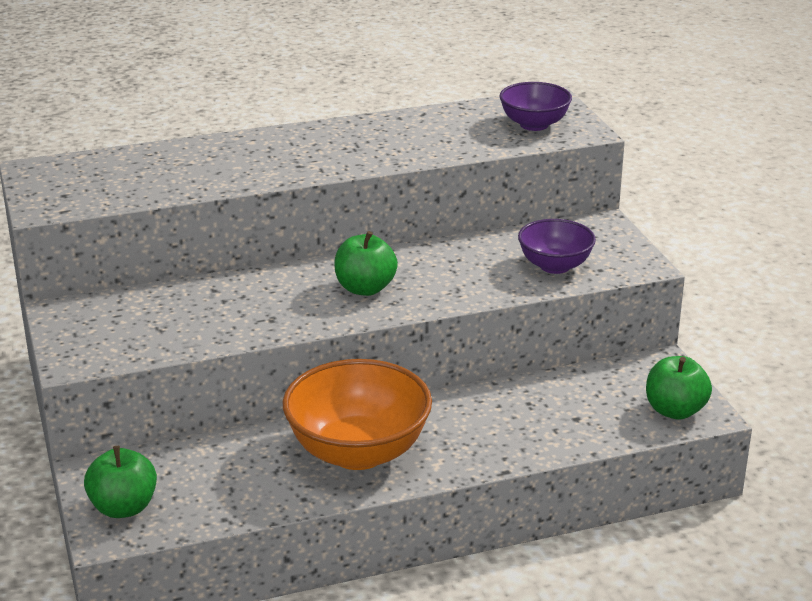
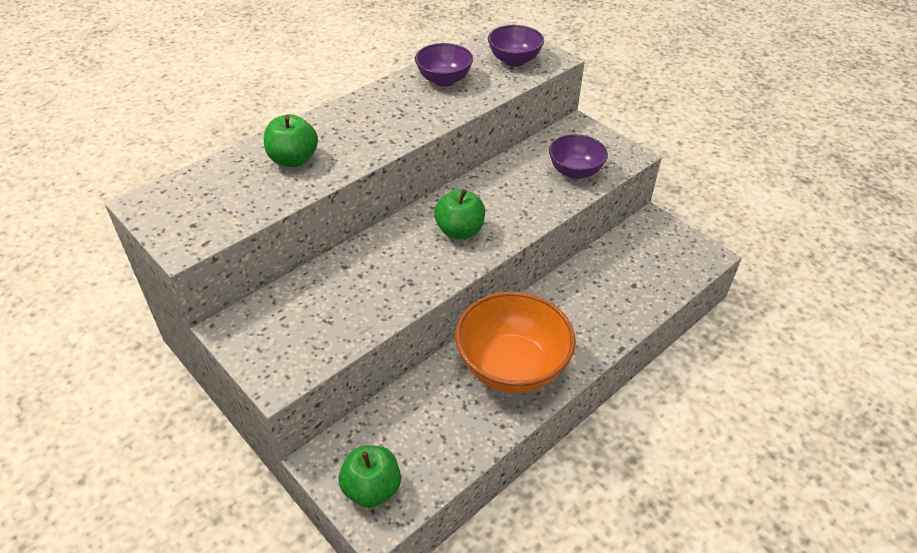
camera: 25 degrees left, 15 degrees up
green apple [646,356,712,420] -> green apple moved to [264,114,318,167]
none -> purple bowl [415,43,473,87]

